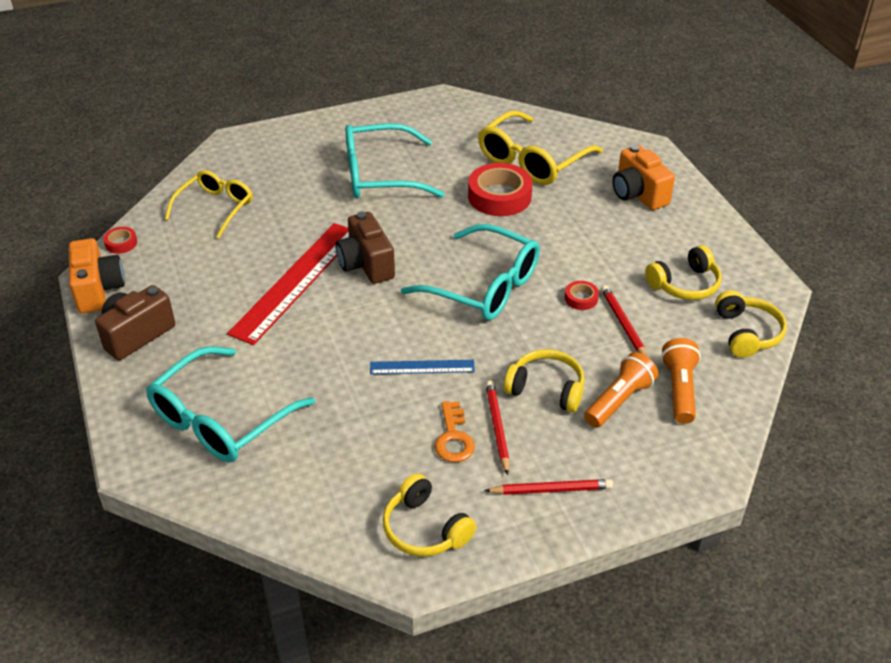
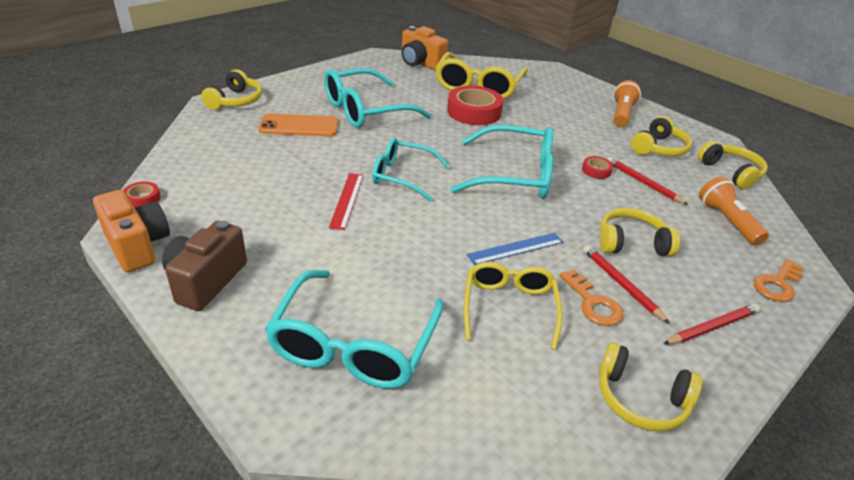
camera: 25 degrees left, 5 degrees down
yellow glasses [165,170,253,238] -> yellow glasses moved to [464,262,563,350]
red ruler [227,223,349,345] -> red ruler [329,173,364,230], size x0.50
brown camera [335,212,395,284] -> turquoise glasses [372,138,450,202]
orange flashlight [584,352,658,428] -> orange flashlight moved to [613,80,641,127]
orange camera [612,145,675,210] -> orange camera moved to [402,26,448,70]
none -> yellow headphones [201,69,263,110]
none -> orange phone [259,113,339,137]
none -> orange key [754,259,803,302]

